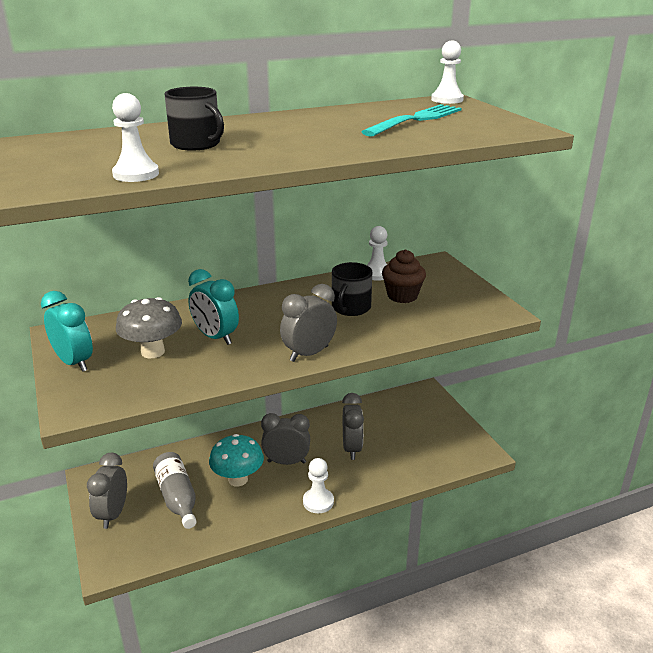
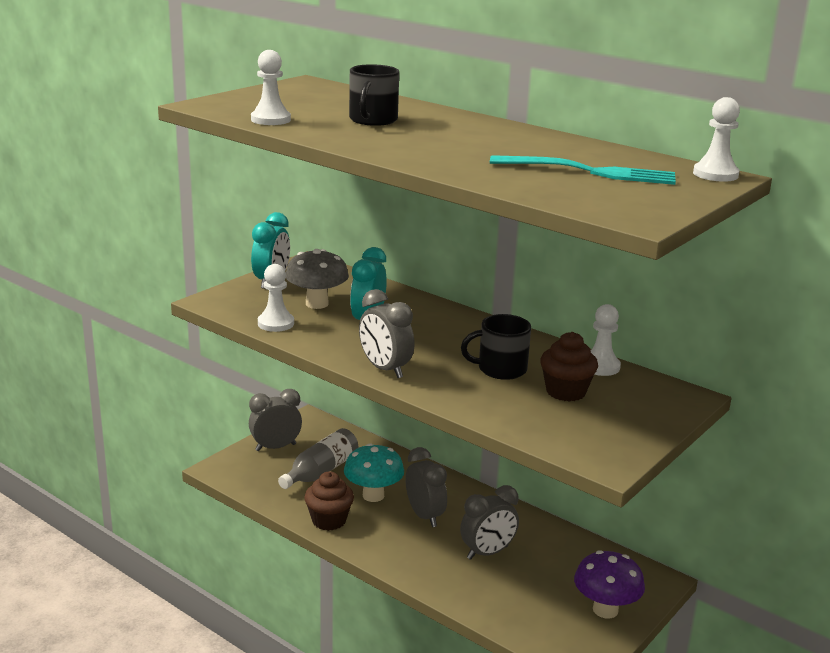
camera: 60 degrees right, 5 degrees down
grey clock [280,284,337,362] -> grey clock turned 150 degrees counterclockwise [359,289,415,378]
white pawn [303,458,334,513] -> white pawn moved to [258,264,294,332]
none -> brown cupcake [304,471,354,531]
none -> purple mushroom [574,550,645,619]

